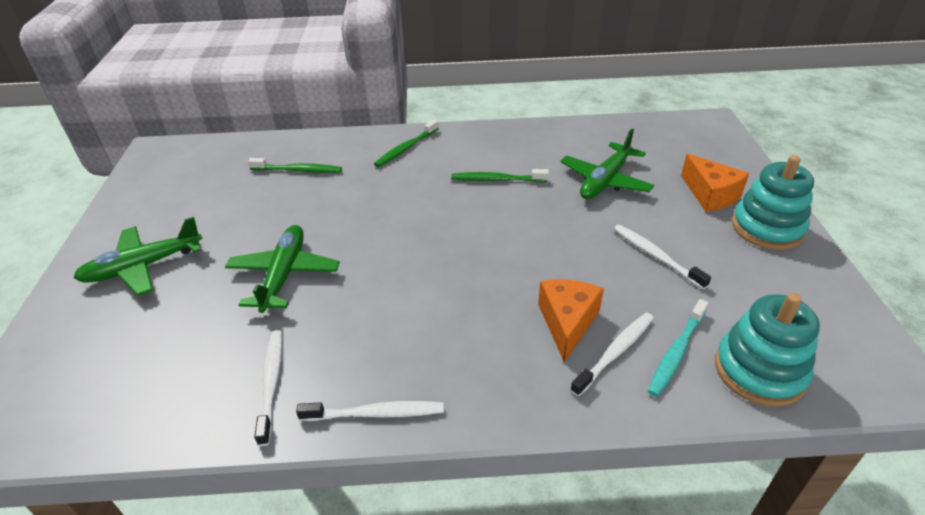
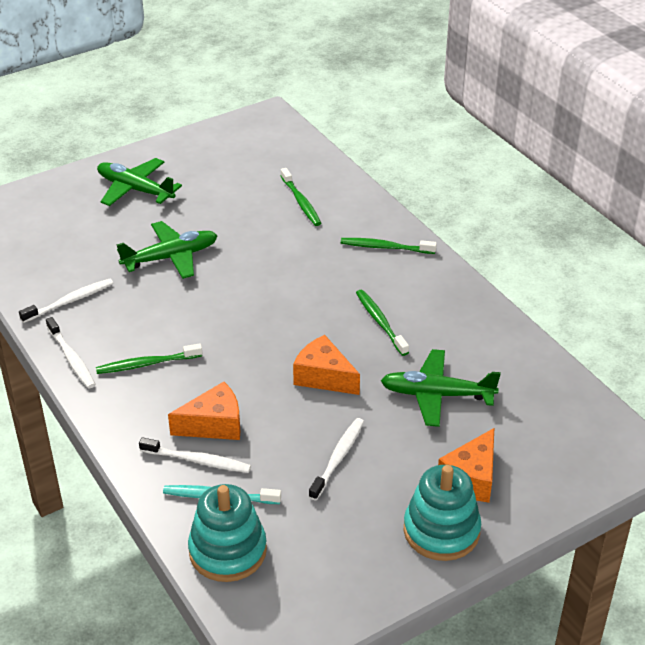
camera: 60 degrees right, 0 degrees up
none -> green toothbrush [96,343,202,374]
none -> orange cheese [293,335,360,395]

